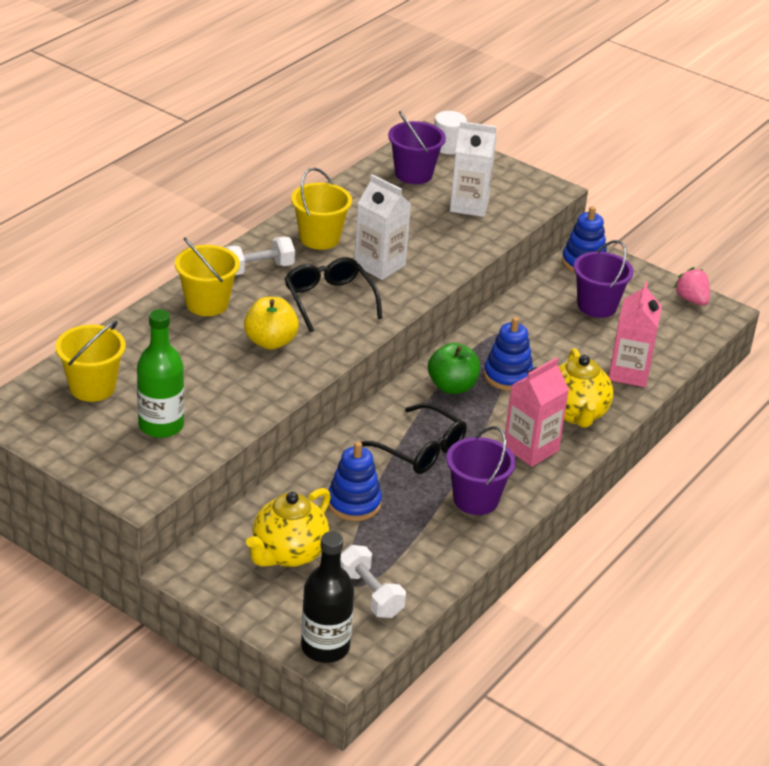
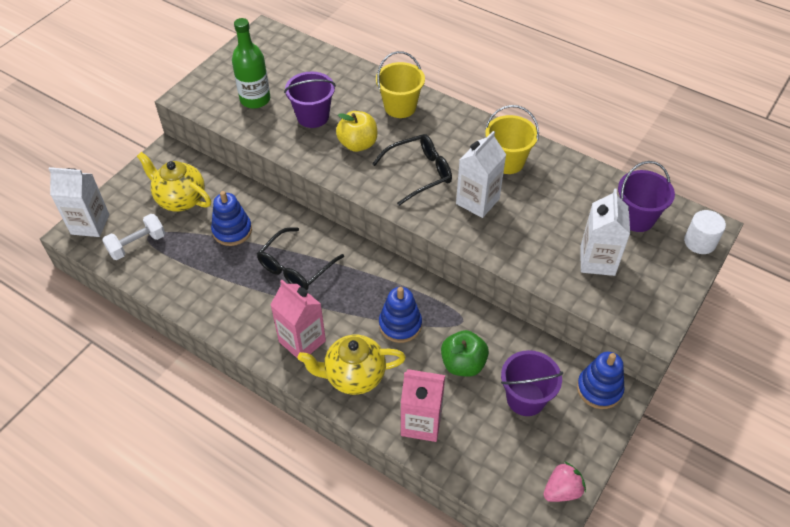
camera: 90 degrees right, 15 degrees up
yellow bucket [55,320,126,402] -> none
white dumbbell [224,236,295,275] -> none
black bottle [301,532,354,663] -> white carton [49,167,109,237]
green apple [428,343,480,394] -> green apple moved to [441,330,489,377]
purple bucket [446,426,516,515] -> purple bucket moved to [284,71,336,128]

